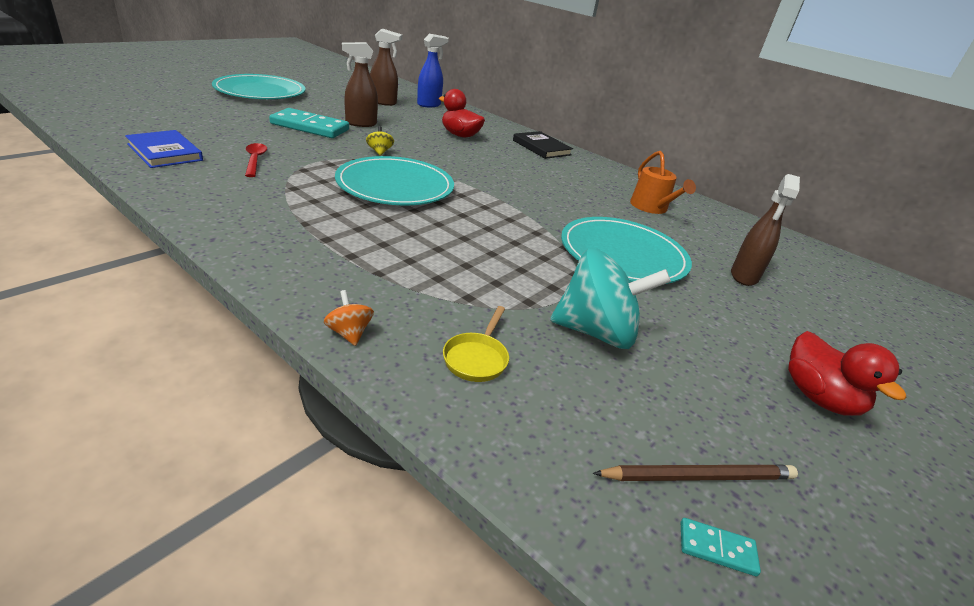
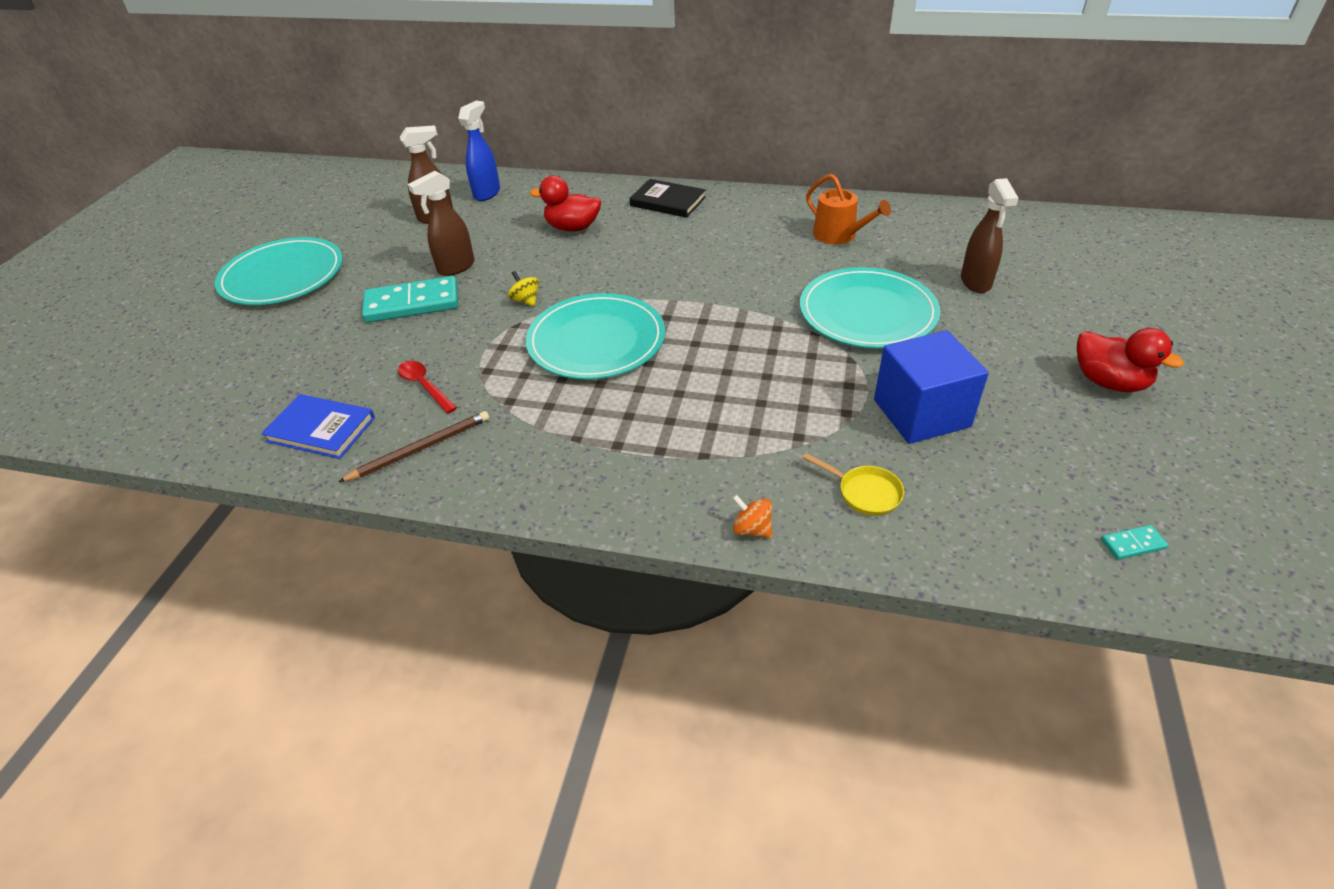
camera: 20 degrees left, 10 degrees up
yellow pan [443,306,509,382] -> yellow pan turned 45 degrees counterclockwise [802,453,904,516]
turquoise spinning top [550,248,671,349] -> blue cube [874,330,989,444]
brown pencil [593,465,798,481] -> brown pencil moved to [339,411,489,482]

